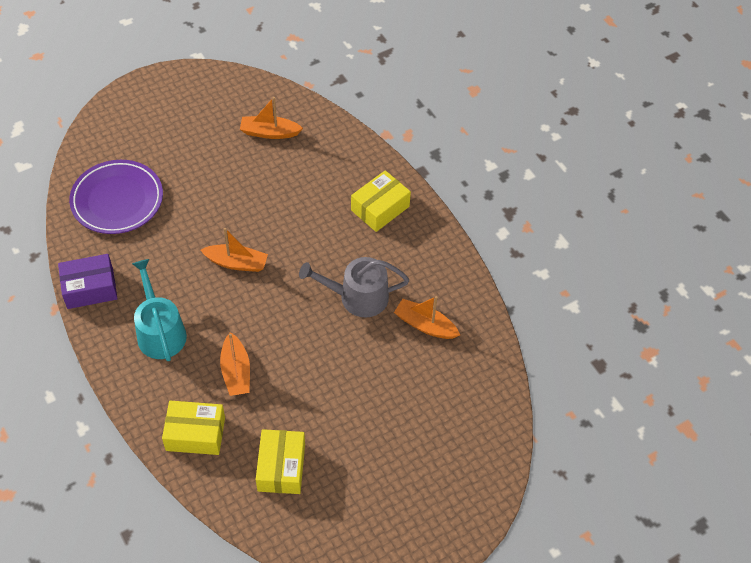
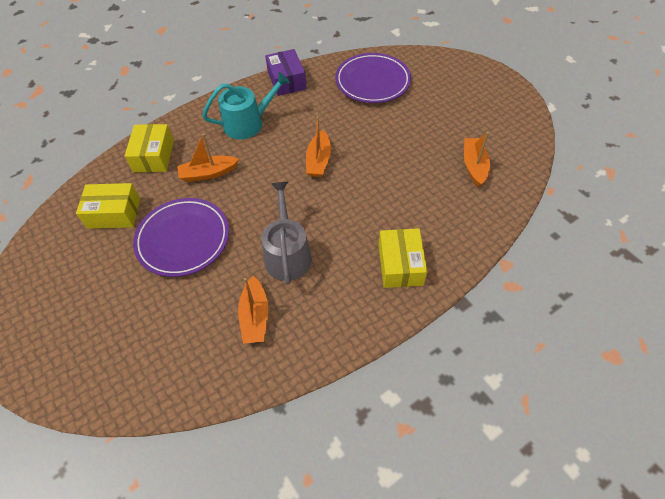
camera: 90 degrees right, 0 degrees up
yellow box [351,170,411,232] -> yellow box turned 45 degrees clockwise [379,228,427,288]
orange boat [394,296,460,339] -> orange boat turned 150 degrees clockwise [238,276,268,344]
none -> purple plate [133,198,229,277]

